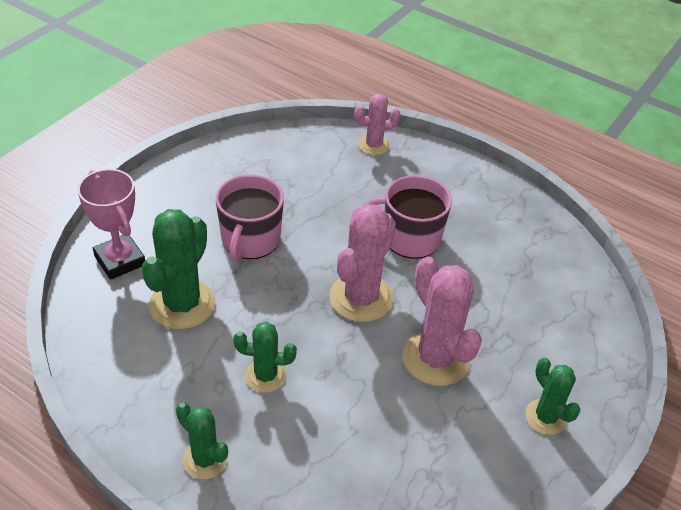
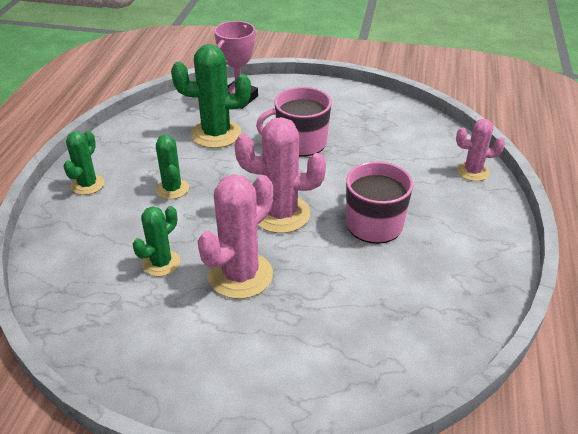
camera: 70 degrees right, 5 degrees down
pink cactus [354,94,401,155] -> pink cactus turned 45 degrees counterclockwise [456,119,505,181]
green cactus [525,358,581,435] -> green cactus moved to [133,206,180,276]

